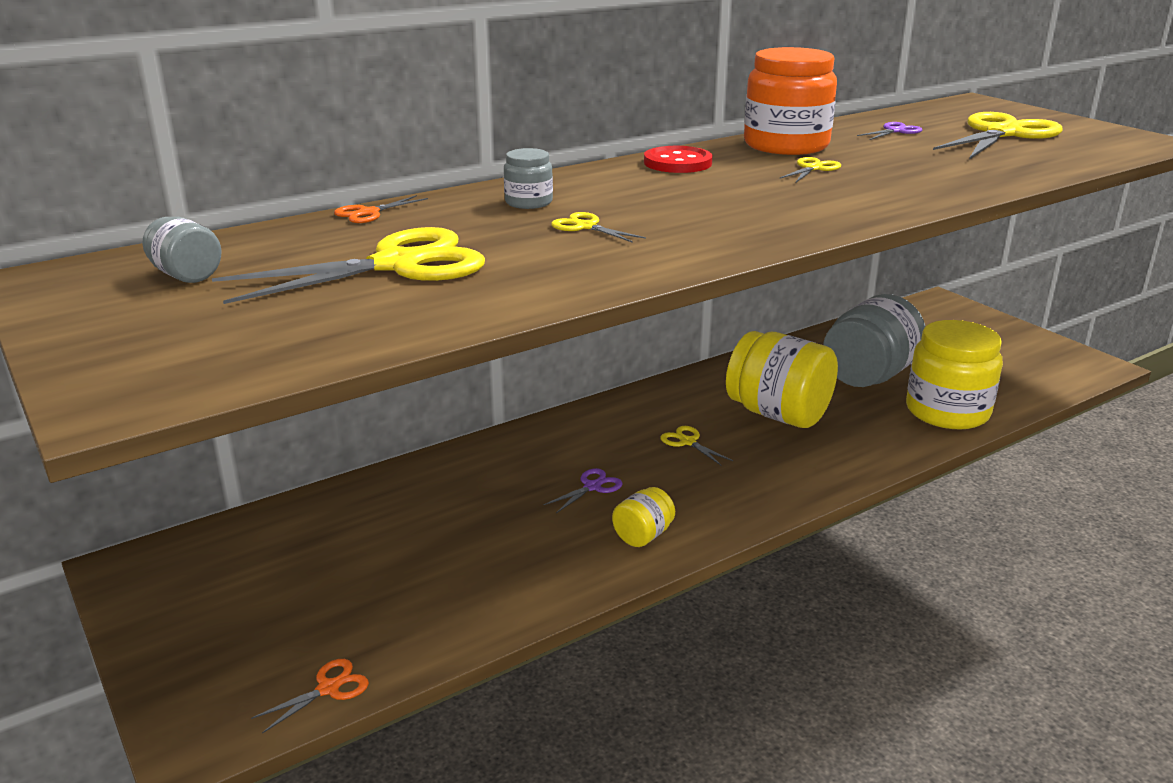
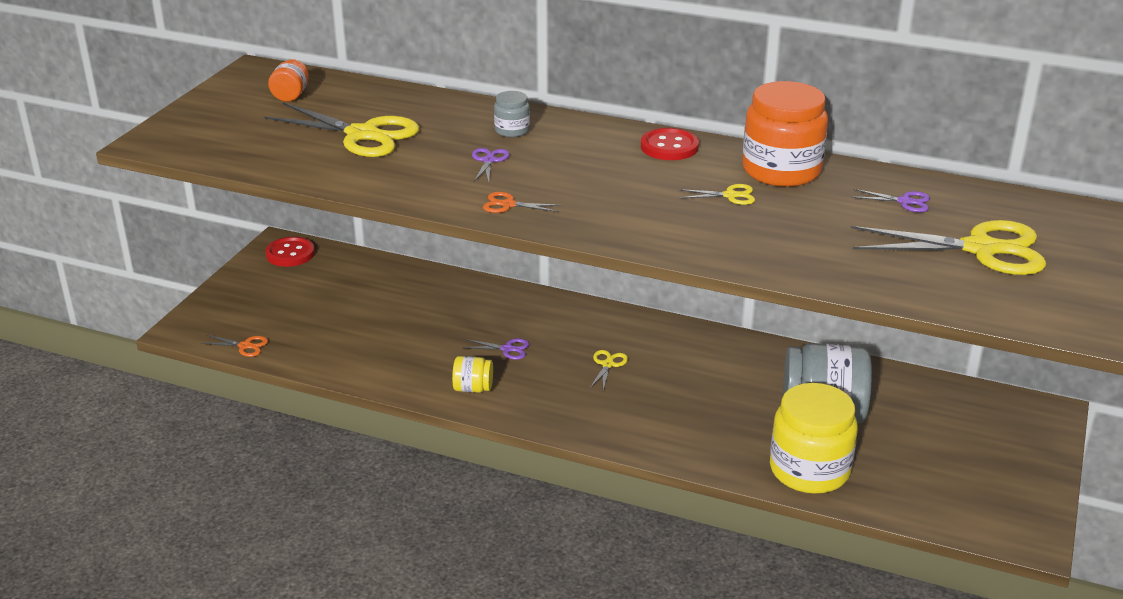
camera: 55 degrees right, 5 degrees up
grey jar [142,217,221,283] -> orange jar [268,59,309,102]
orange scissors [334,195,428,223] -> orange scissors moved to [483,192,561,213]
yellow scissors [551,212,646,243] -> purple scissors [472,148,509,182]
yellow jar [726,331,838,428] -> none
none -> red button [265,237,315,267]

